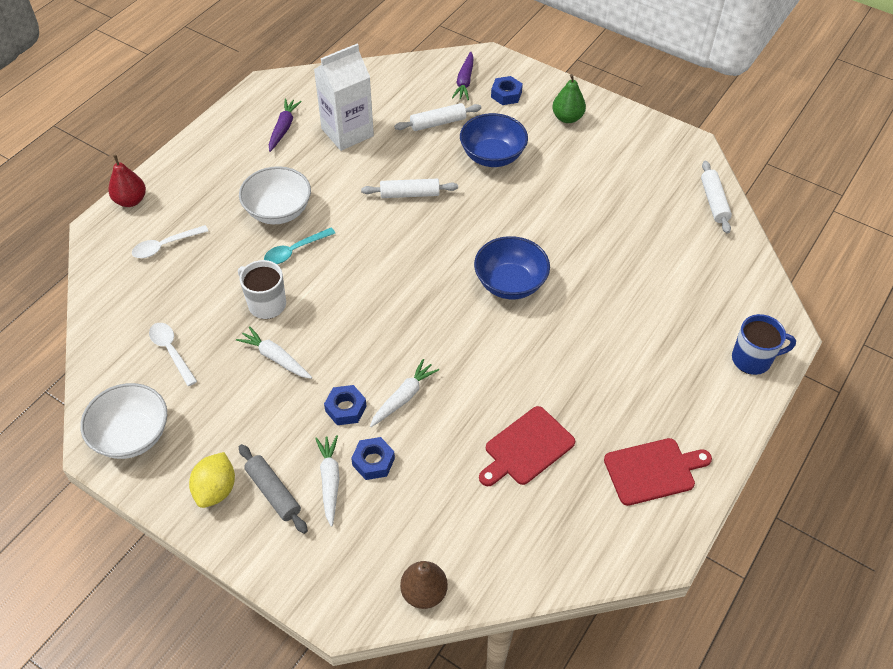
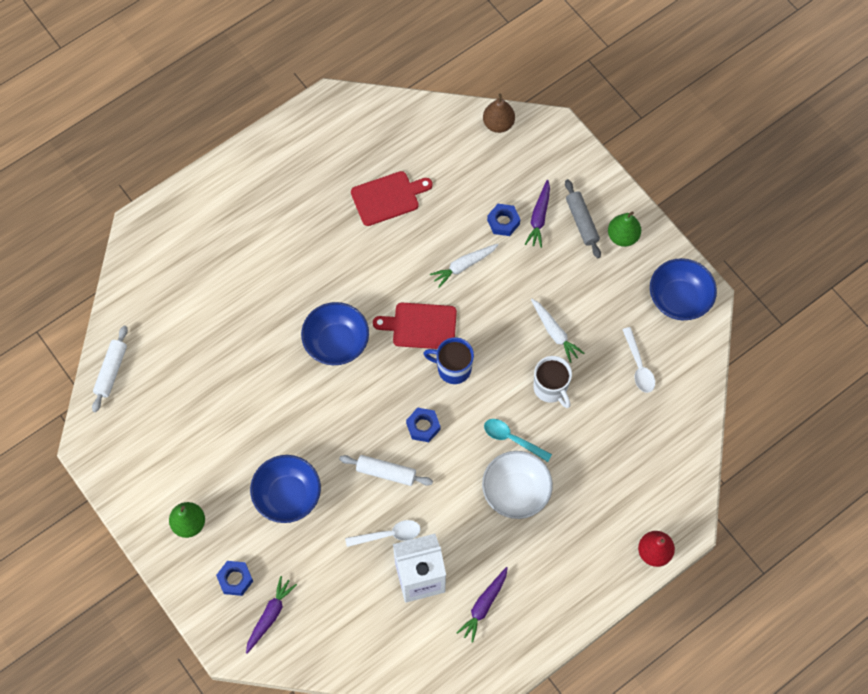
camera: 160 degrees left, 15 degrees up
white bowl [80,383,167,459] -> blue bowl [650,258,717,320]
white spoon [132,225,208,258] -> white spoon moved to [345,520,420,547]
yellow lemon [189,452,235,508] -> green pear [608,212,641,247]
turquoise spoon [264,228,335,264] -> turquoise spoon turned 135 degrees counterclockwise [484,419,552,462]
white carrot [315,435,340,526] -> purple carrot [525,180,550,248]
blue nut [324,385,367,425] -> blue nut moved to [406,408,440,442]
white rolling pin [394,103,481,131] -> none
red cutting board [604,438,712,506] -> red cutting board moved to [373,303,457,349]
blue mug [732,314,796,375] -> blue mug moved to [423,337,474,384]

